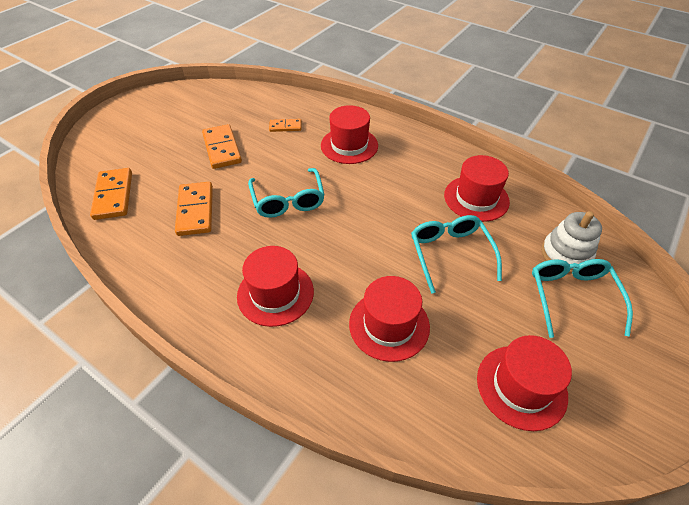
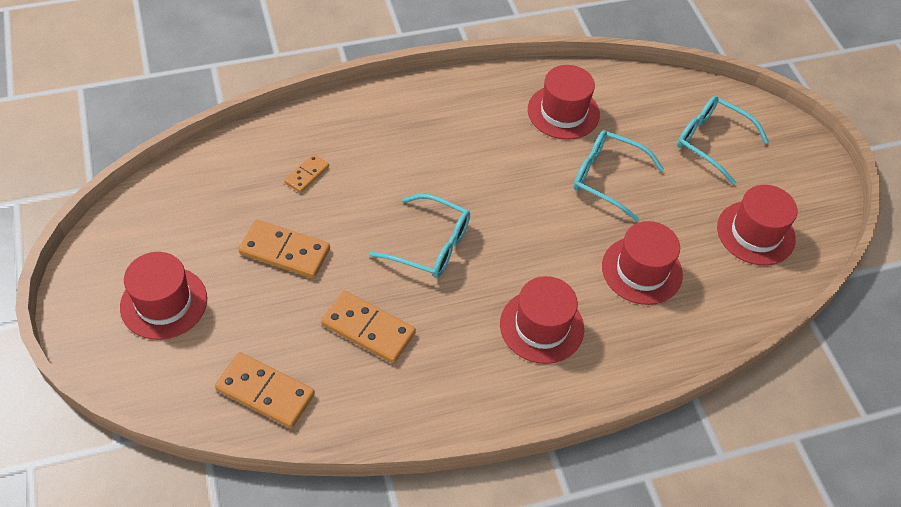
camera: 55 degrees left, 5 degrees up
red hat [321,105,378,164] -> red hat moved to [120,252,207,340]
white stacking toy [541,211,602,274] -> none

